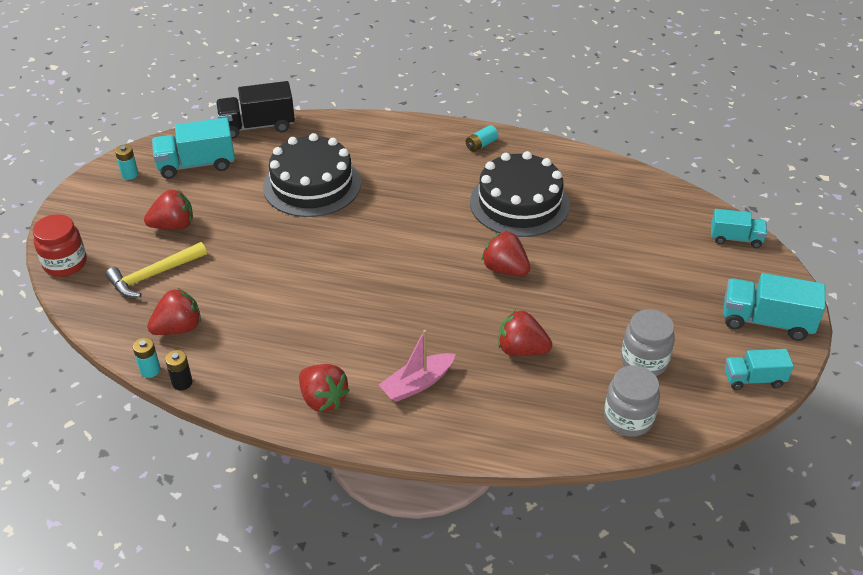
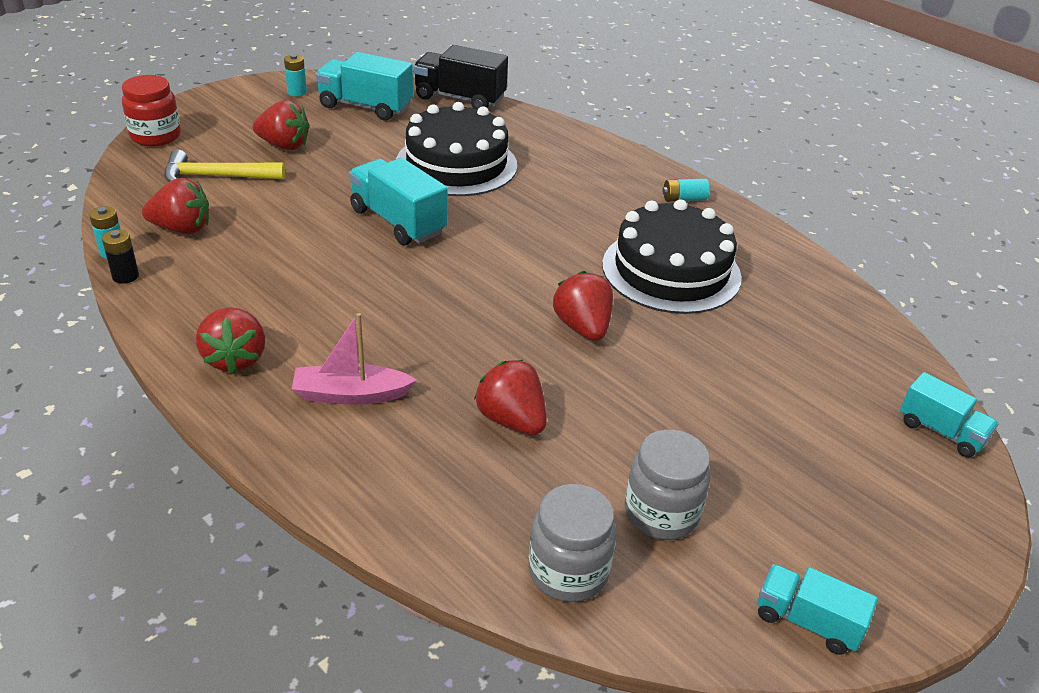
camera: 30 degrees right, 5 degrees down
turquoise truck [723,273,825,341] -> turquoise truck moved to [349,158,448,246]

